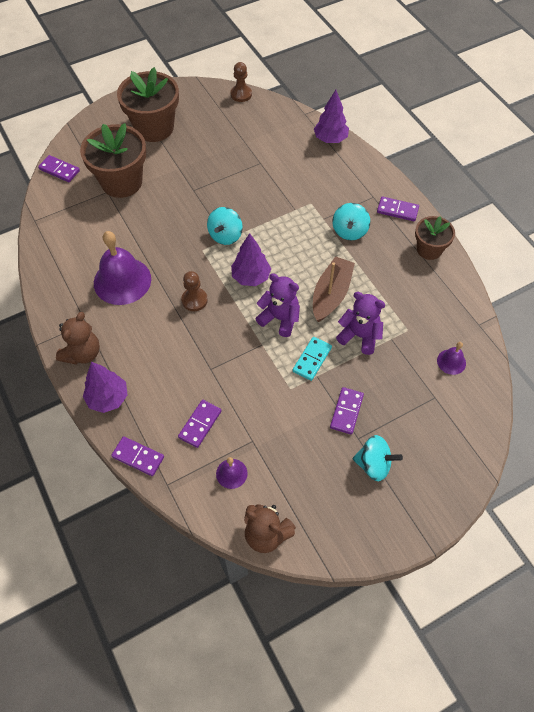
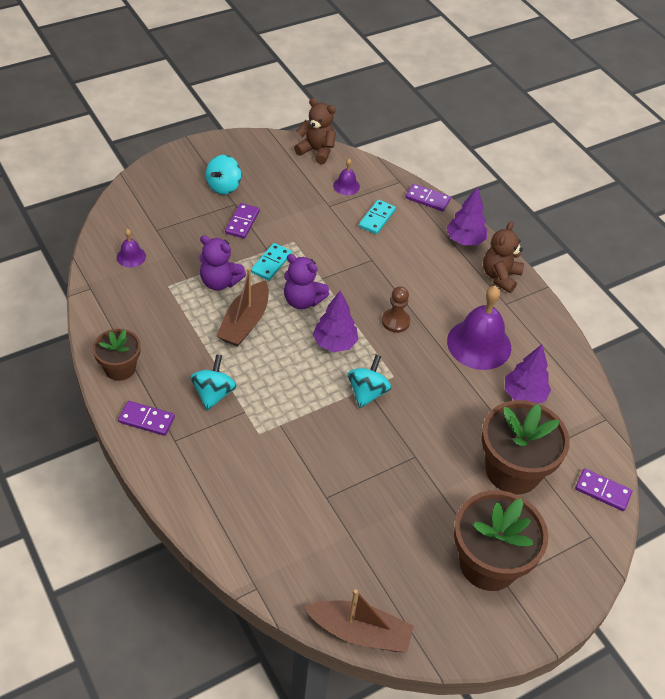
camera: 175 degrees right, 10 degrees down
purple domino [178,400,222,448] -> turquoise domino [359,200,396,234]
brown pawn [230,62,252,102] -> brown boat [304,589,414,653]
purple tree [314,90,349,143] -> purple tree moved to [505,344,551,404]
turquoise spinning top [353,435,403,481] -> turquoise spinning top turned 75 degrees counterclockwise [206,155,241,195]

